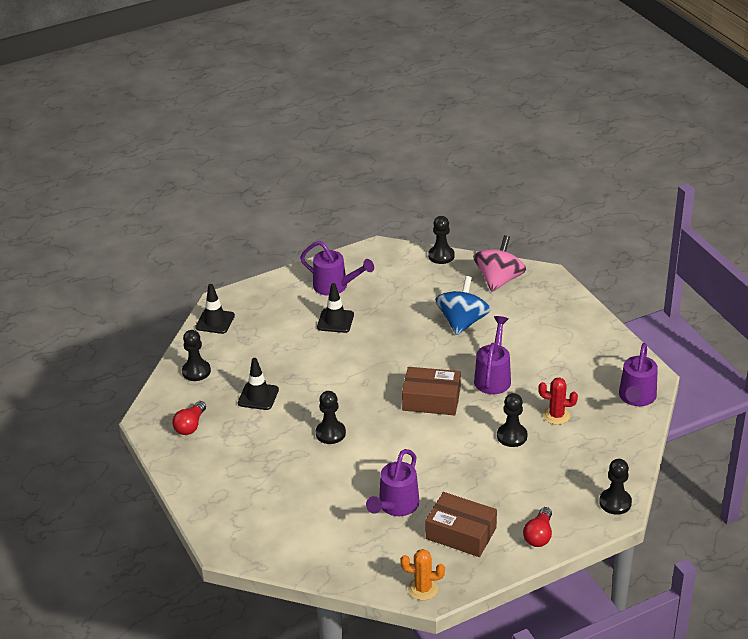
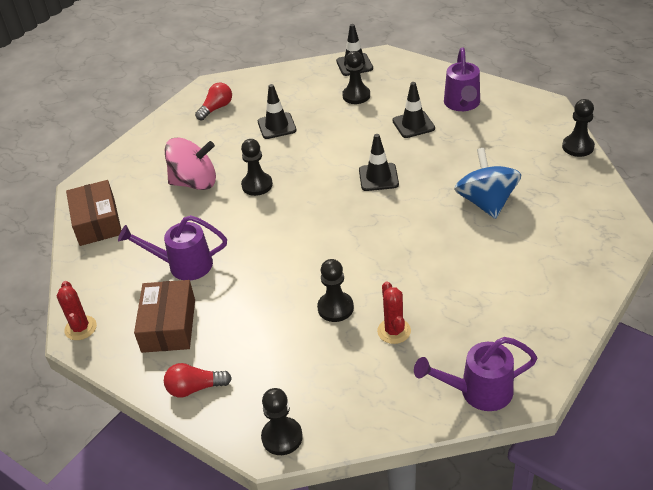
camera: 65 degrees right, 5 degrees up
red light bulb [172,401,206,435] -> red light bulb turned 135 degrees clockwise [195,83,232,120]
black pawn [182,330,211,381] -> black pawn moved to [342,51,370,104]
orange cactus [400,549,445,600] -> red cactus [57,281,97,340]
brown box [402,367,461,415] -> brown box moved to [66,180,121,246]
blue spinning top [435,276,491,335] -> blue spinning top turned 90 degrees counterclockwise [454,148,521,219]
pink spinning top [473,235,526,292] -> pink spinning top moved to [165,137,216,190]
purple watering can [474,316,511,394] -> none
none -> black traffic cone [359,134,399,191]

